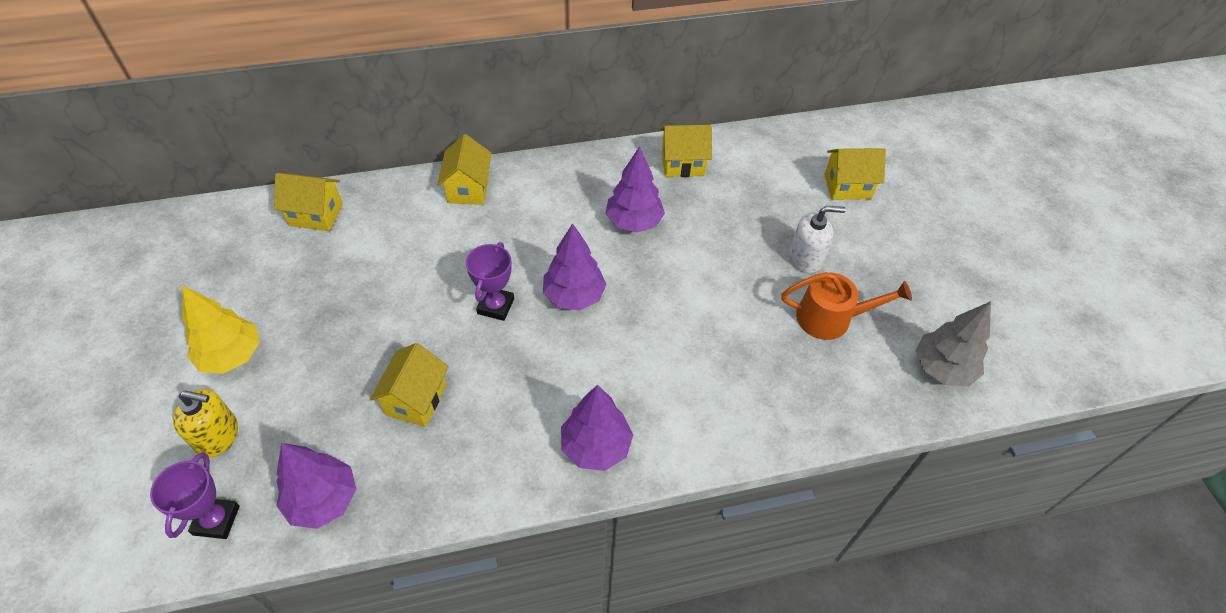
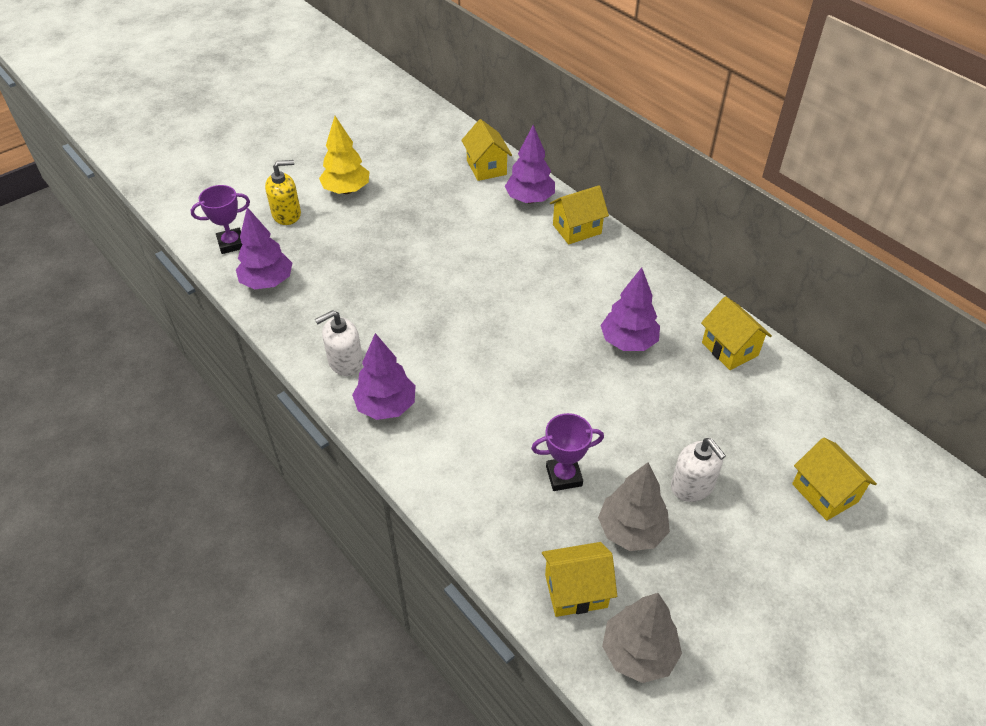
camera: 65 degrees right, 5 degrees down
yellow soap dispenser [173,389,238,457] -> yellow soap dispenser turned 90 degrees counterclockwise [265,160,301,225]
yellow house [370,343,449,427] -> yellow house moved to [542,542,617,617]
purple trophy [466,242,514,321] -> purple trophy moved to [531,413,604,491]
purple tree [543,223,607,310] -> purple tree moved to [505,125,555,204]
orange watering can [781,272,912,340] -> grey tree [598,462,670,551]
none -> white soap dispenser [315,310,363,376]

